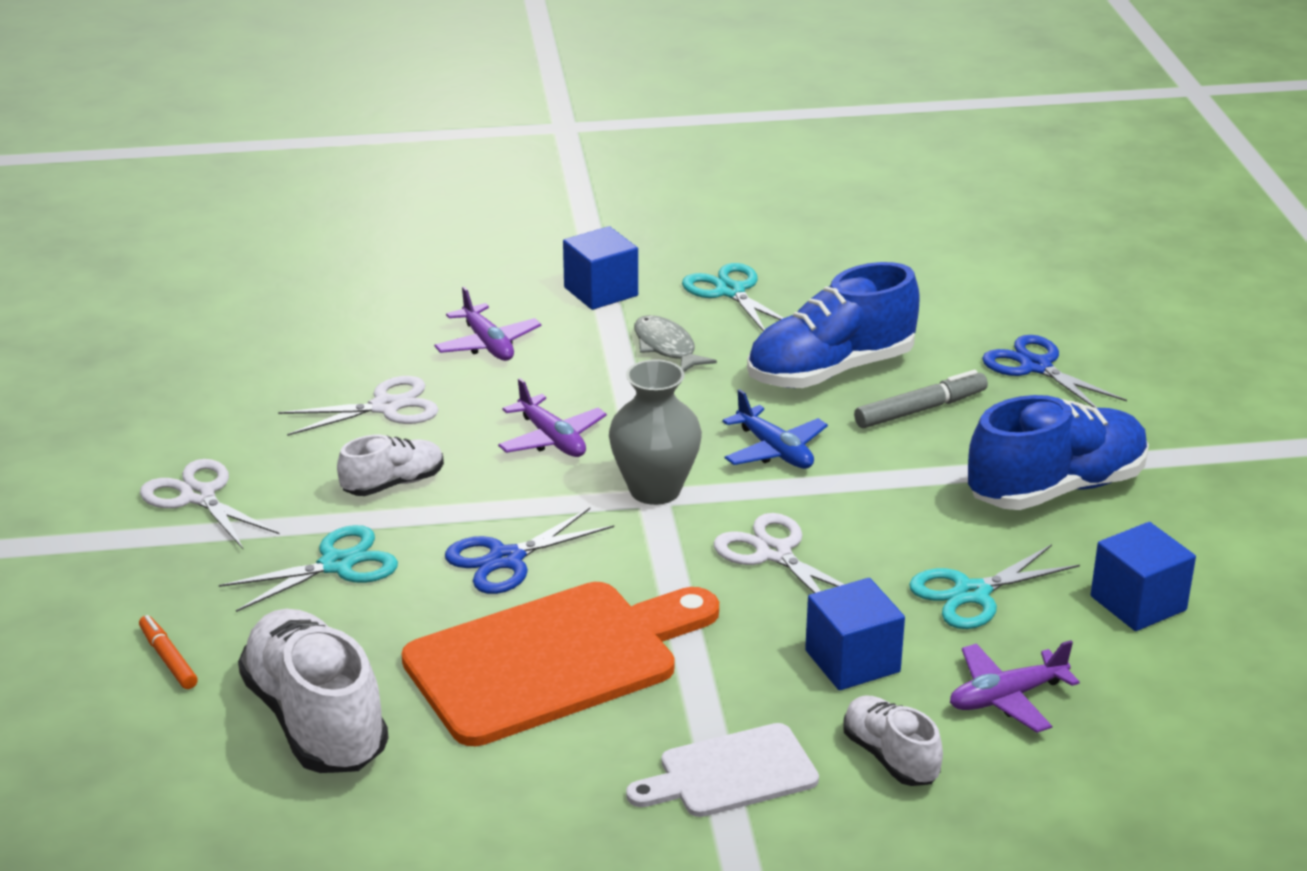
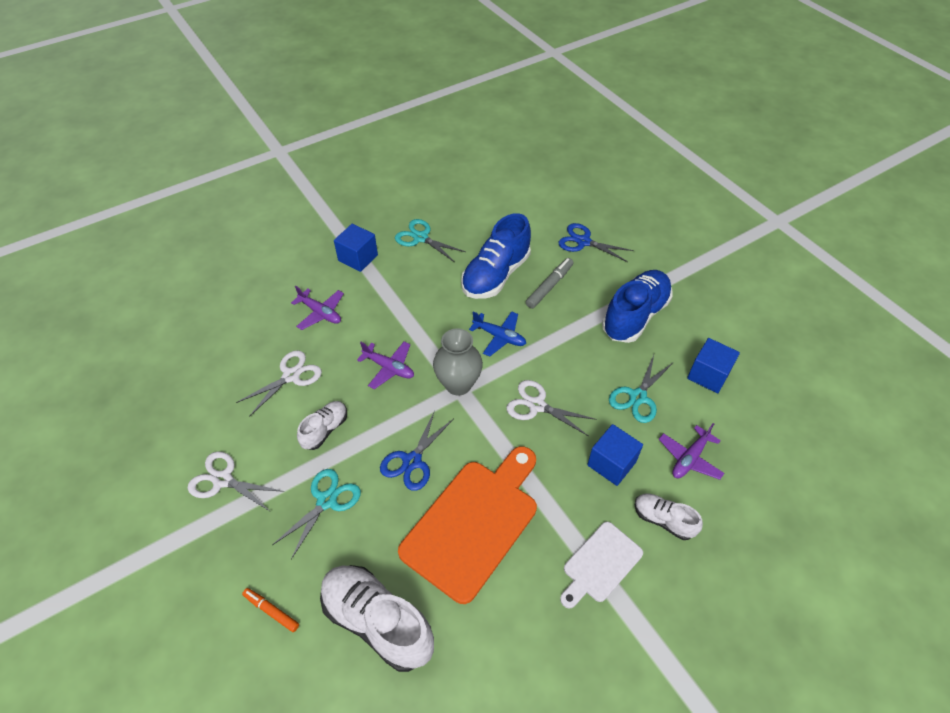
camera: 25 degrees left, 20 degrees up
grey fish [634,315,717,372] -> none

